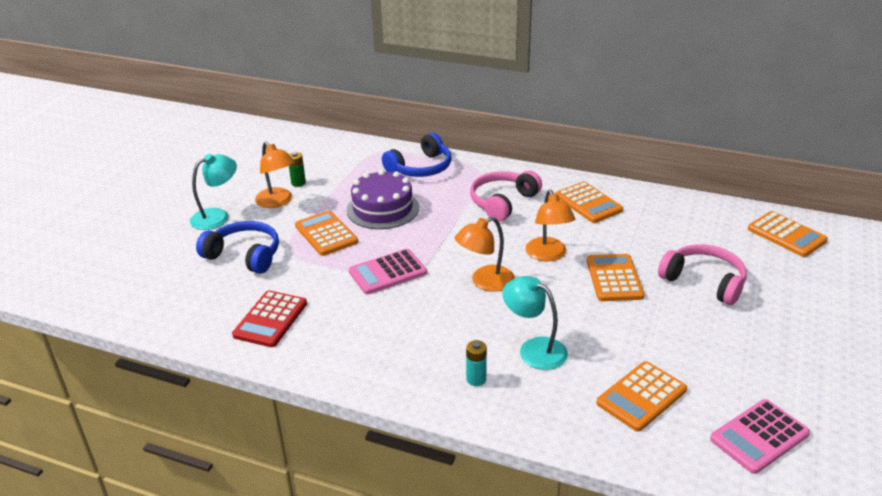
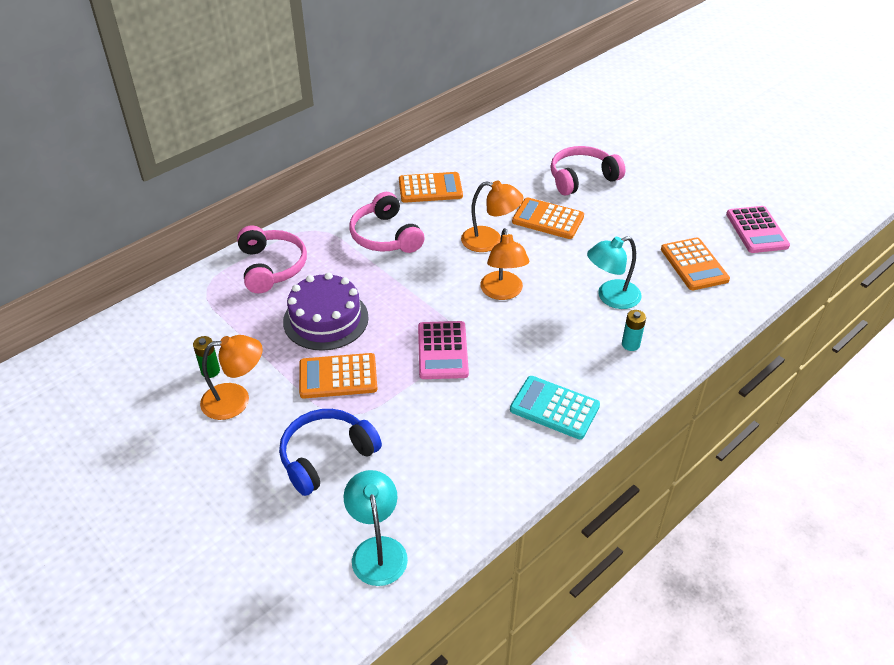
camera: 65 degrees left, 10 degrees up
turquoise lamp [190,154,237,230] -> turquoise lamp moved to [344,470,408,586]
red calculator [232,290,307,347] -> none
blue headphones [382,133,452,177] -> pink headphones [237,225,307,293]
orange calculator [748,211,828,257] -> none
none -> turquoise calculator [510,376,600,439]

